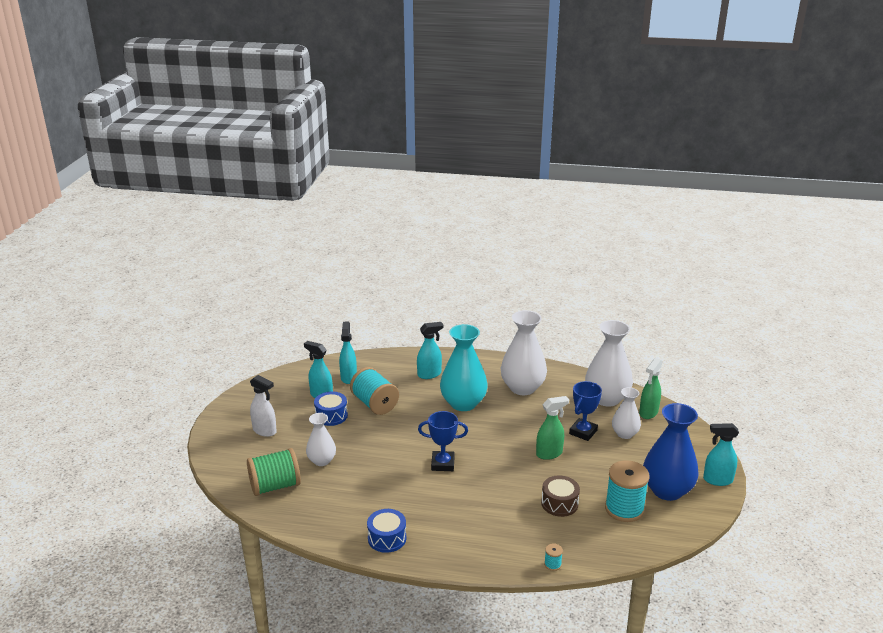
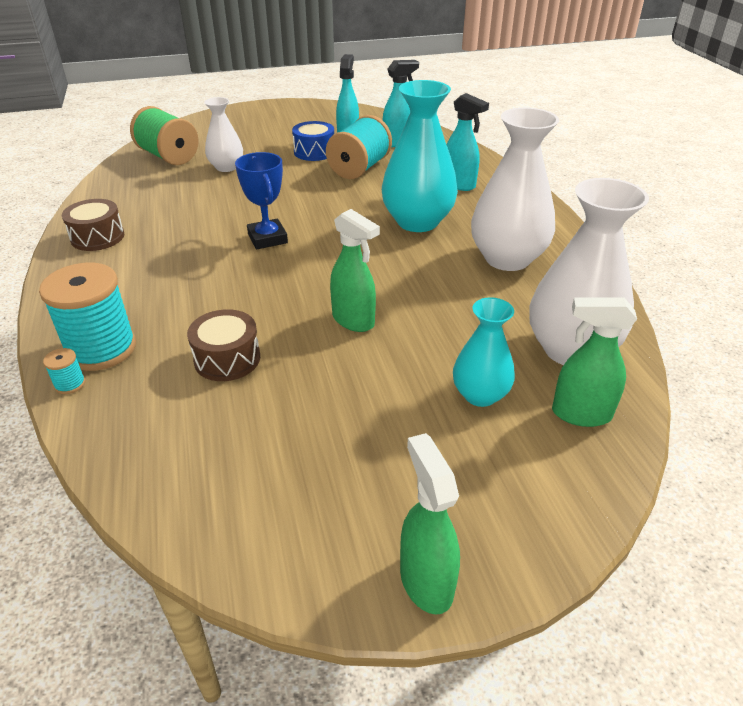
camera: 65 degrees right, 10 degrees up
white spray bottle [250,375,277,437] -> none
blue drum [367,509,406,553] -> brown drum [62,199,124,251]
blue trophy [569,381,602,441] -> none
turquoise spool [605,460,650,522] -> turquoise spool moved to [39,263,136,371]
white vase [612,387,641,439] -> turquoise vase [453,297,515,407]
blue vase [643,403,699,501] -> none
turquoise spray bottle [703,423,739,486] -> green spray bottle [400,433,460,615]

